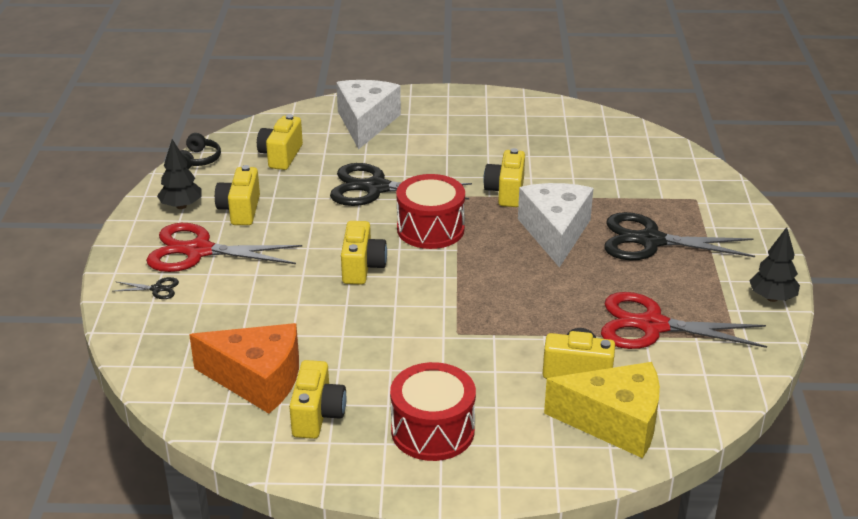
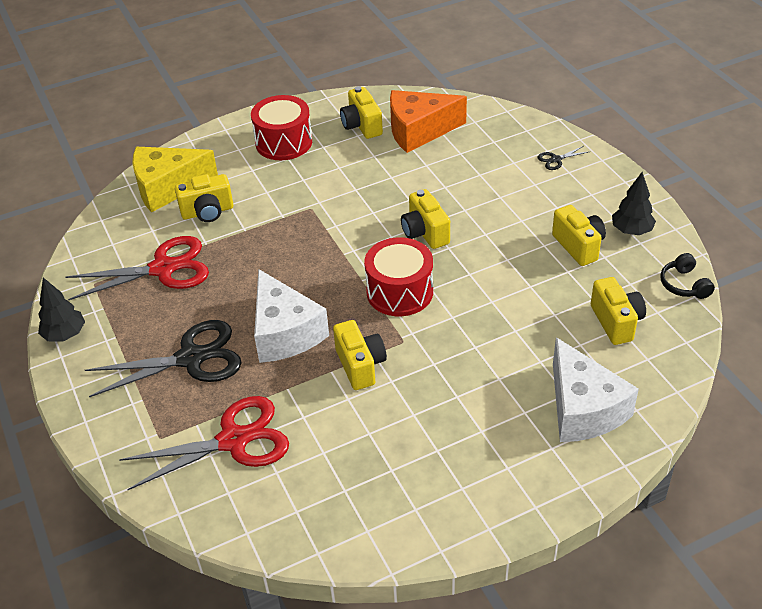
camera: 155 degrees right, 10 degrees up
red scissors [146,223,302,272] -> red scissors moved to [119,396,289,490]
black scissors [330,163,472,206] -> none

